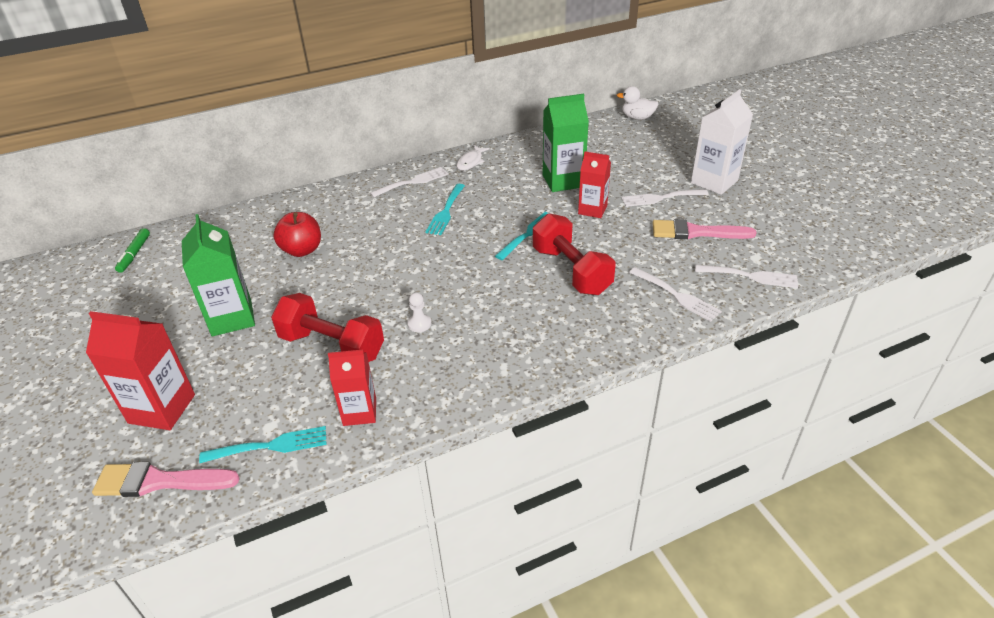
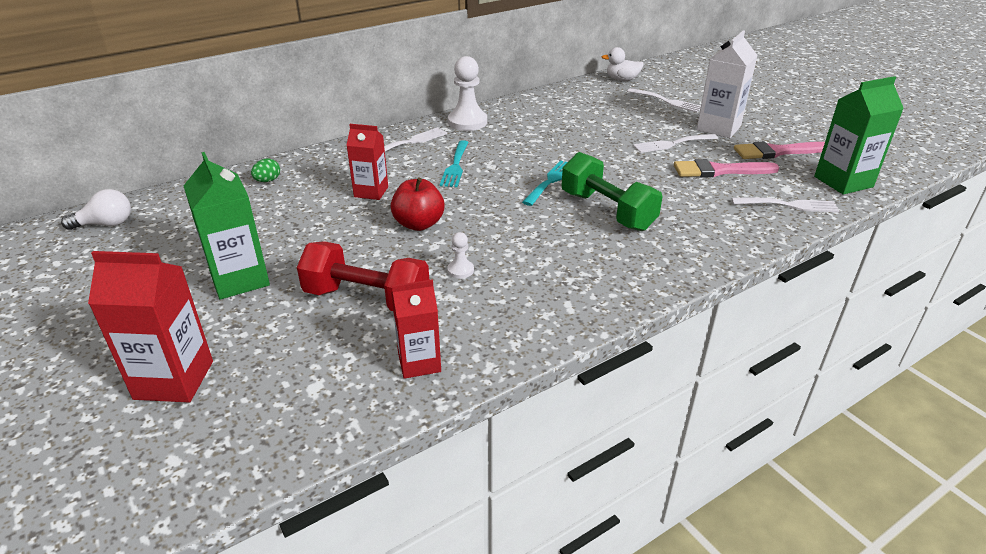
camera: 10 degrees left, 5 degrees down
pink brush [92,462,240,497] -> pink brush moved to [734,141,825,159]
green marker [115,228,150,273] -> white light bulb [61,189,131,230]
turquoise fork [199,426,327,463] -> none
red apple [273,212,321,257] -> red apple moved to [391,178,444,231]
white fish [457,145,490,171] -> white pawn [448,56,487,131]
red dumbbell [533,213,616,295] -> green dumbbell [562,152,662,231]
green carton [543,94,589,192] -> green carton moved to [814,76,904,195]
red carton [578,152,611,218] -> red carton moved to [346,124,388,200]
white fork [629,267,722,322] -> white fork moved to [627,88,701,113]
none -> green egg [251,158,280,182]

